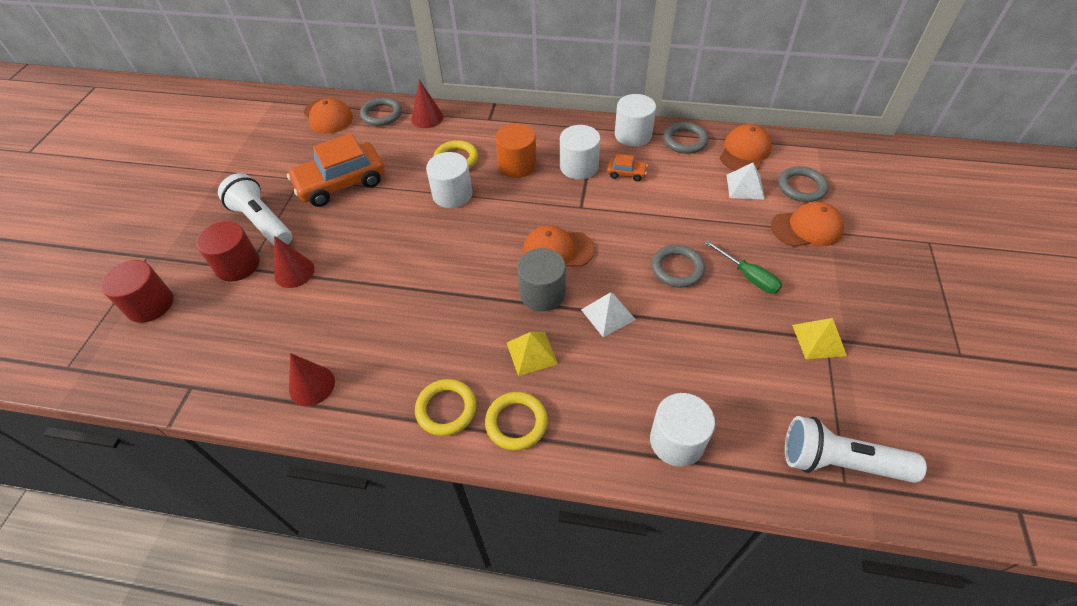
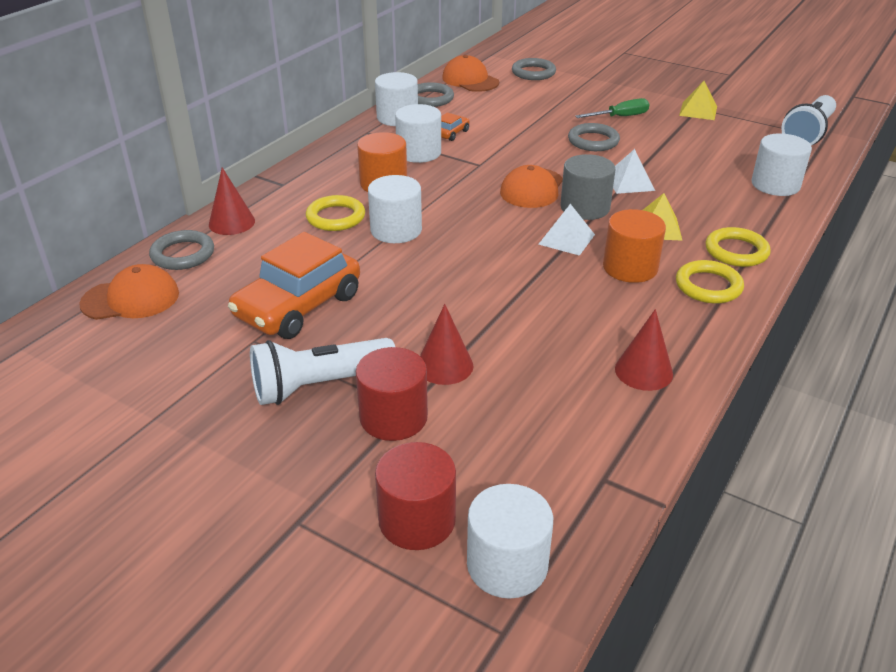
camera: 70 degrees left, 15 degrees down
orange car [287,133,385,207] -> orange car turned 45 degrees clockwise [228,232,360,339]
white pyramid [727,163,765,200] -> white pyramid moved to [538,204,595,256]
orange cap [771,202,844,247] -> none
none -> white cylinder [467,484,553,599]
none -> orange cylinder [603,209,666,283]

